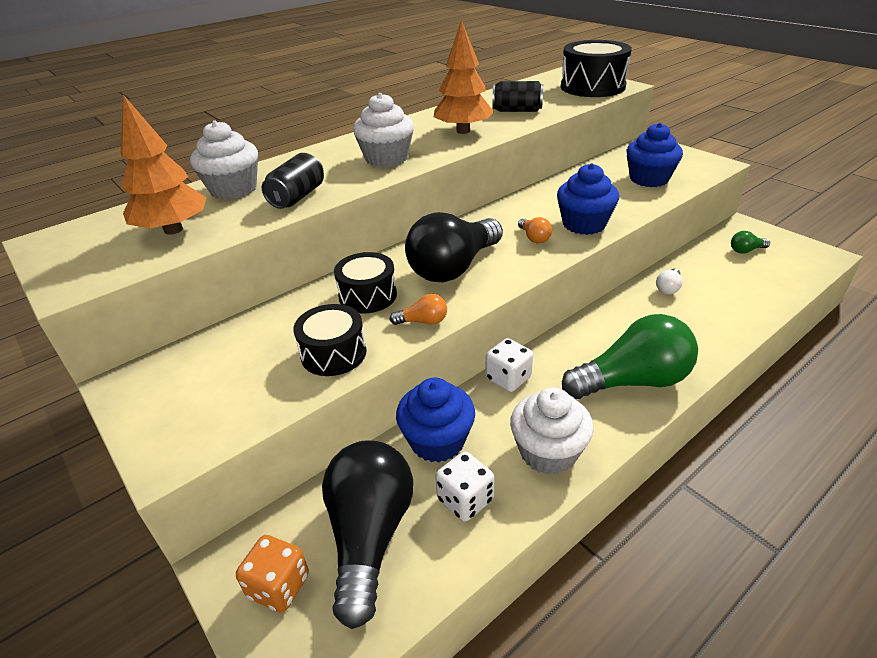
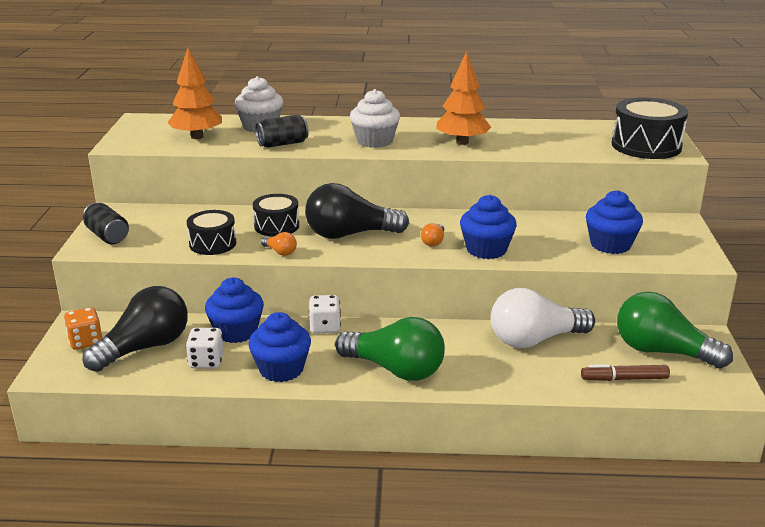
camera: 40 degrees right, 10 degrees down
black can [492,81,543,112] -> black can moved to [83,203,129,244]
white cupcake [510,387,594,475] -> blue cupcake [249,312,311,382]
white light bulb [656,268,682,294] -> white light bulb [491,288,595,348], size x2.42
green light bulb [731,231,770,254] -> green light bulb [617,291,733,368], size x2.42
none -> brown marker [581,364,670,381]

